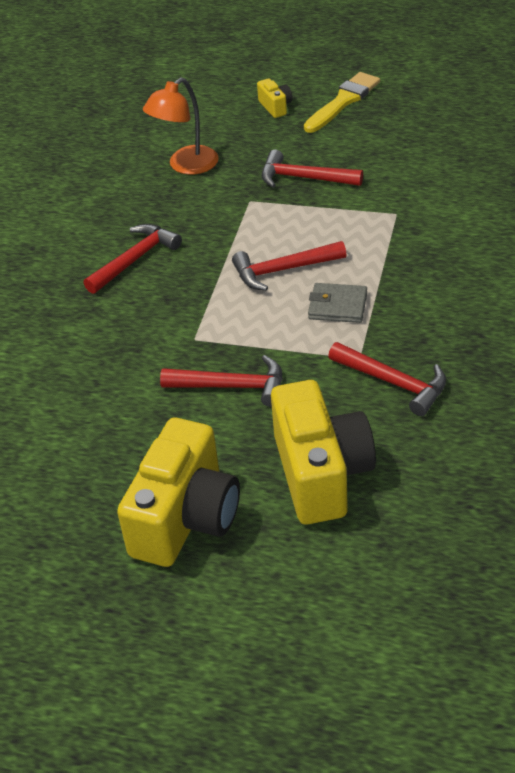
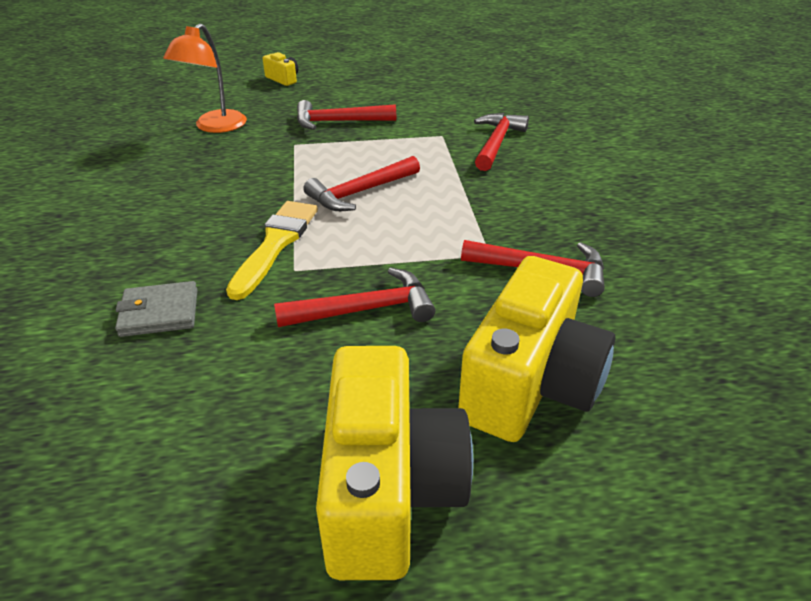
camera: 25 degrees left, 5 degrees down
red hammer [84,224,182,294] -> red hammer moved to [474,113,529,171]
yellow camera [271,380,376,524] -> yellow camera turned 60 degrees clockwise [458,256,615,442]
yellow brush [304,72,380,133] -> yellow brush moved to [226,201,318,300]
grey wallet [308,283,367,323] -> grey wallet moved to [115,281,198,337]

